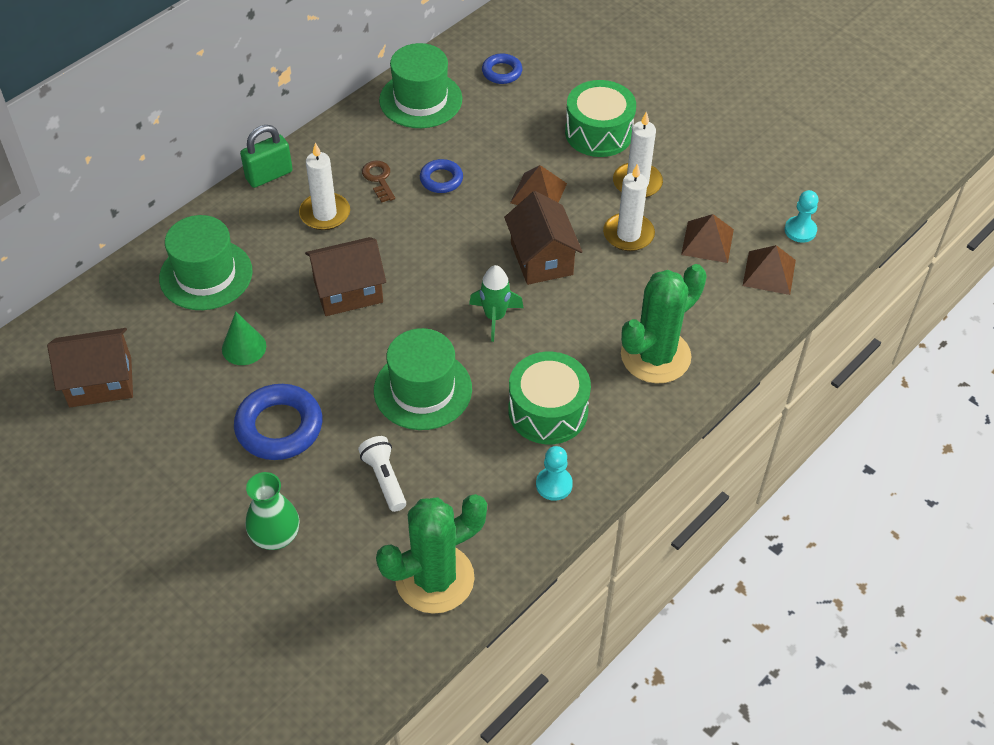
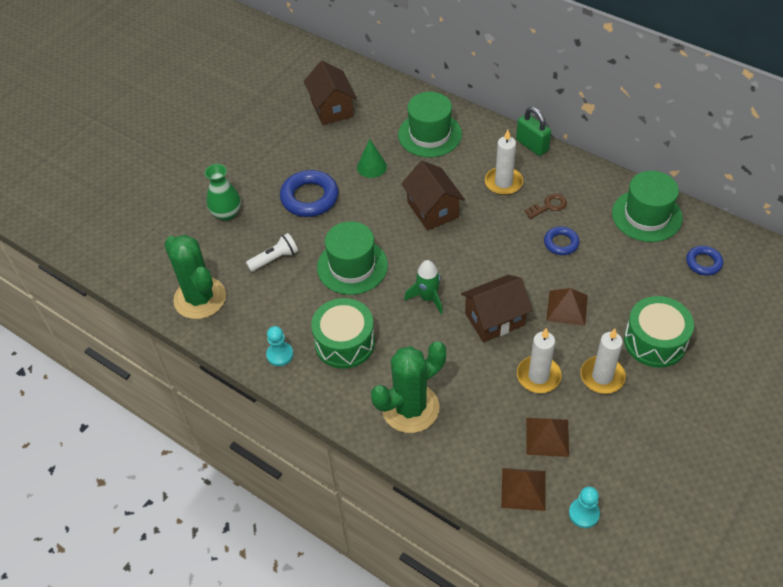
camera: 85 degrees right, 0 degrees up
green cactus [621,264,707,384] -> green cactus turned 75 degrees counterclockwise [371,341,446,433]

